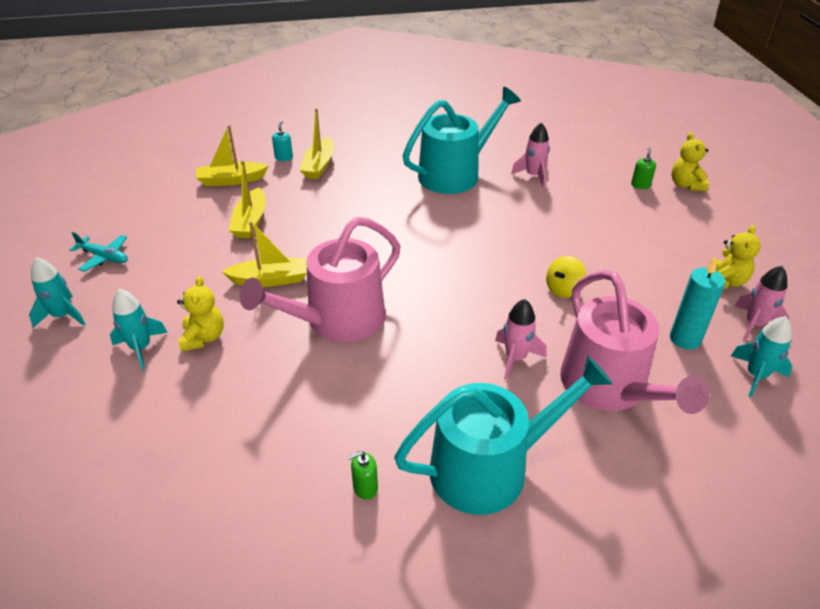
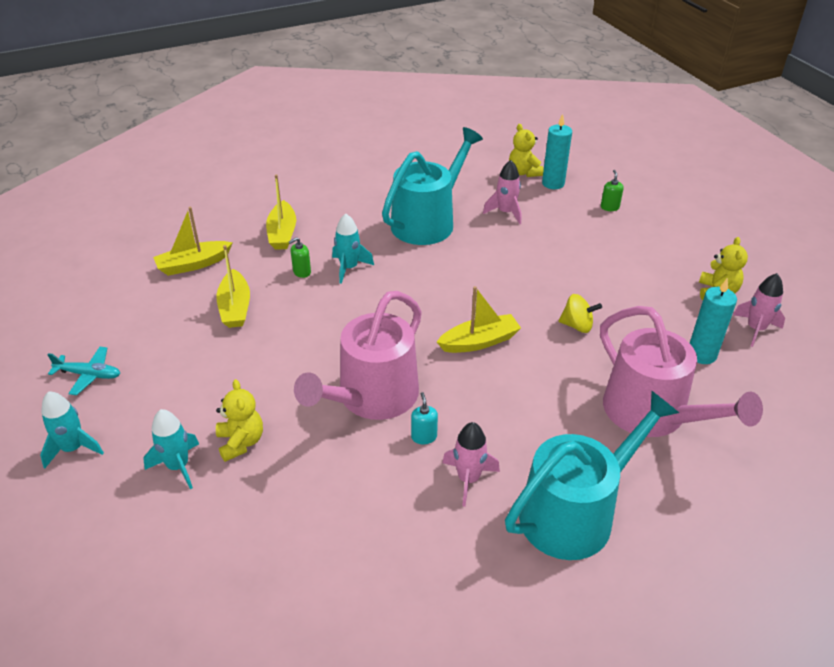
camera: 15 degrees left, 0 degrees up
yellow boat [221,221,307,287] -> yellow boat moved to [437,286,521,353]
turquoise soap dispenser [272,121,293,161] -> turquoise soap dispenser moved to [411,392,438,444]
green soap dispenser [348,451,378,500] -> green soap dispenser moved to [289,237,311,278]
pink rocket [495,299,547,380] -> pink rocket moved to [442,422,500,507]
yellow spinning top [546,256,586,298] -> yellow spinning top turned 105 degrees counterclockwise [559,294,602,333]
yellow teddy bear [671,132,709,191] -> yellow teddy bear moved to [509,124,544,177]
turquoise rocket [731,316,792,397] -> turquoise rocket moved to [332,213,374,284]
none -> turquoise candle [542,114,572,189]

